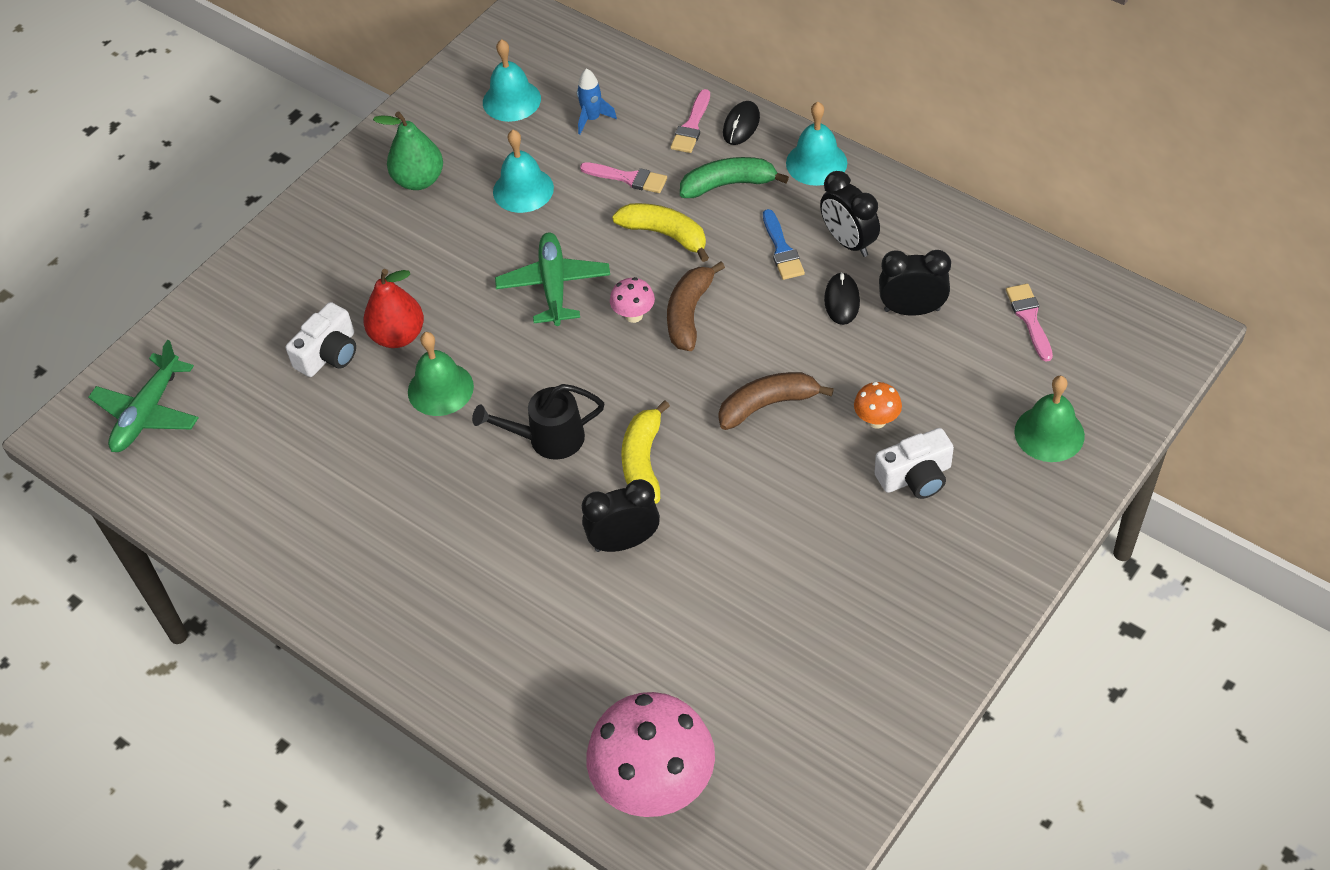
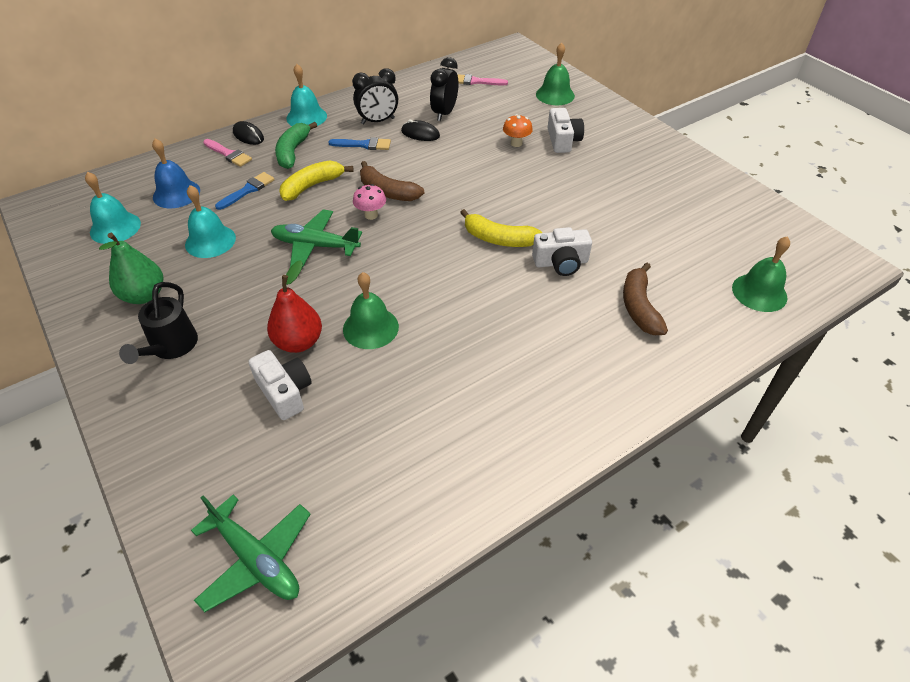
camera: 75 degrees left, 5 degrees down
black watering can [472,384,604,460] -> black watering can moved to [119,282,198,364]
blue rocket [577,68,617,135] -> blue bell [152,138,200,208]
pink brush [580,162,667,193] -> blue brush [215,172,275,210]
black clock [582,479,660,552] -> white camera [532,227,592,276]
pink mushroom [586,692,715,817] -> green bell [732,236,790,312]
brown banana [718,372,834,430] -> brown banana moved to [623,263,668,335]

